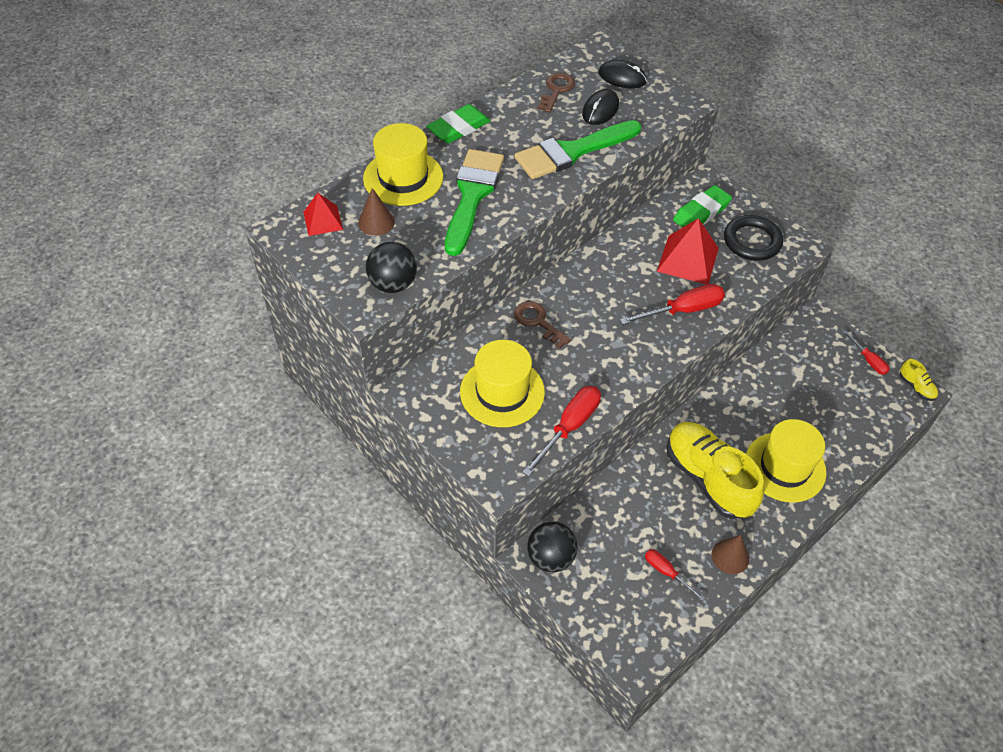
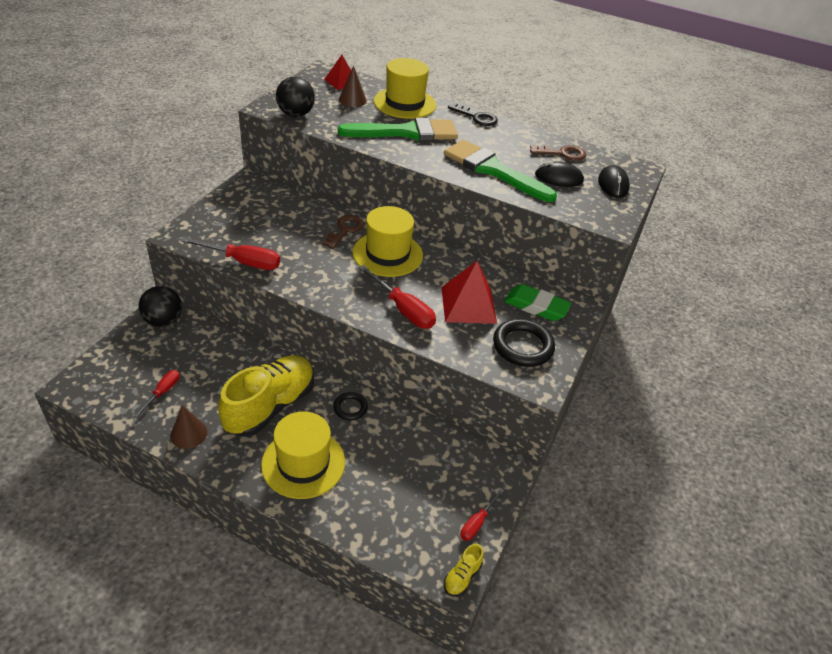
camera: 65 degrees right, 10 degrees down
green eraser [426,104,491,143] -> black key [448,102,498,126]
yellow hat [460,340,545,427] -> yellow hat moved to [353,206,423,277]
none -> black ring [333,392,368,421]

